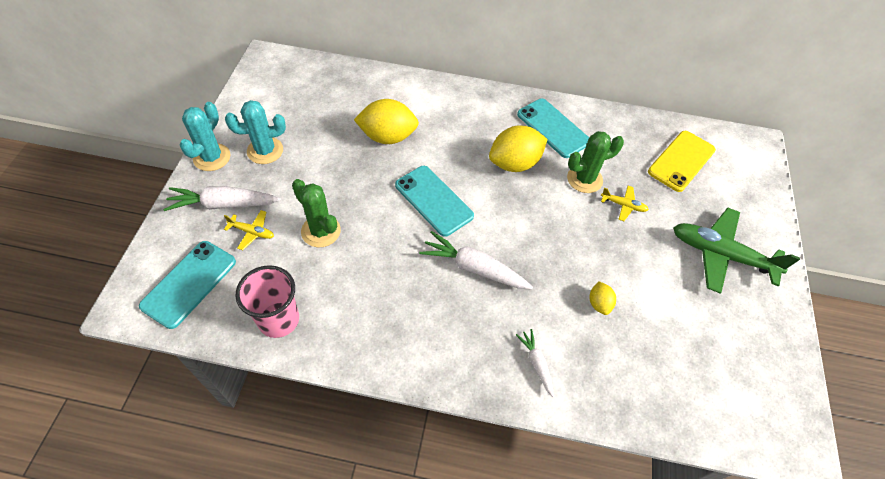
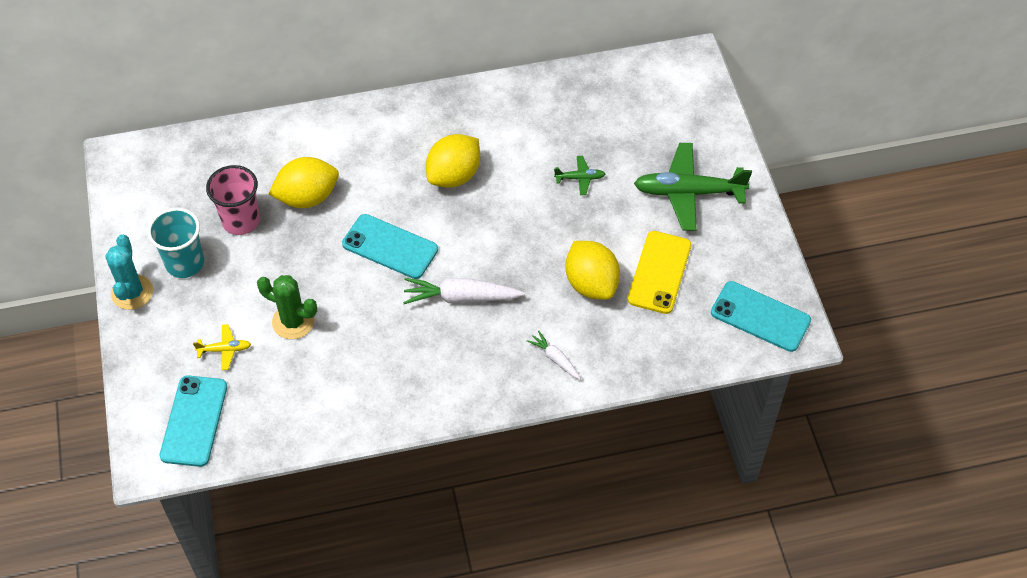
camera: 20 degrees left, 0 degrees up
white carrot [163,186,281,211] -> none
turquoise cactus [225,100,286,164] -> turquoise cup [147,208,204,278]
pink cup [235,265,299,338] -> pink cup moved to [206,165,260,235]
turquoise phone [517,98,589,158] -> turquoise phone moved to [711,281,811,352]
green cactus [567,131,624,193] -> none
yellow lemon [590,281,616,315] -> yellow lemon [565,241,620,300], size x2.03
yellow plane [601,186,649,221] -> green plane [554,156,605,195]
yellow phone [648,131,716,192] -> yellow phone moved to [628,231,692,314]

